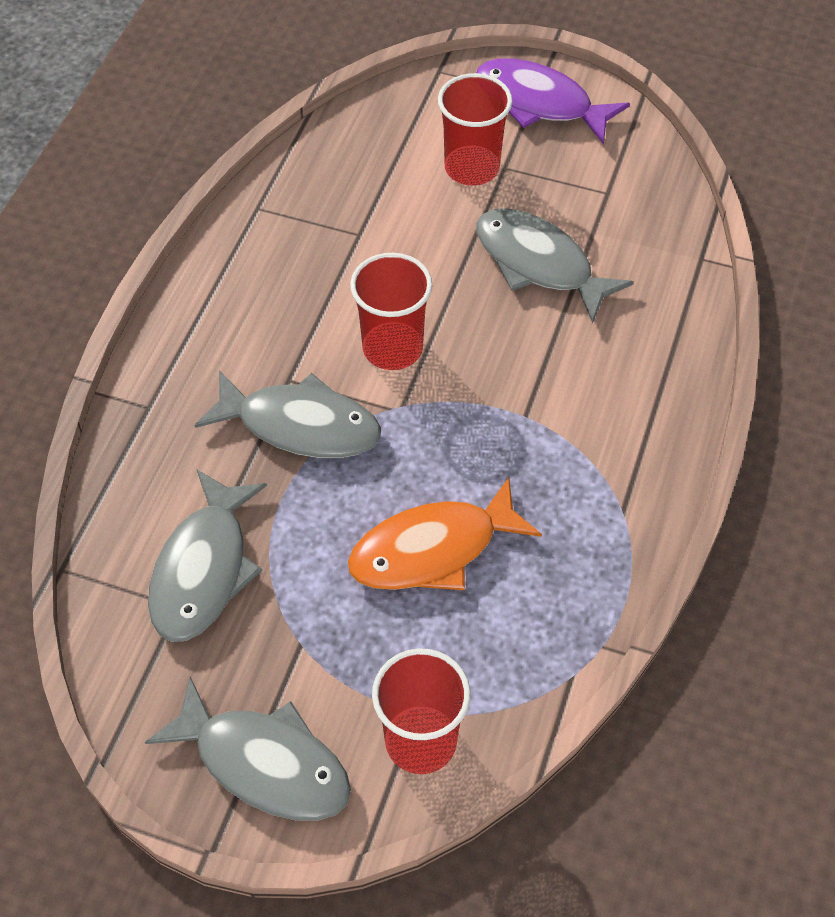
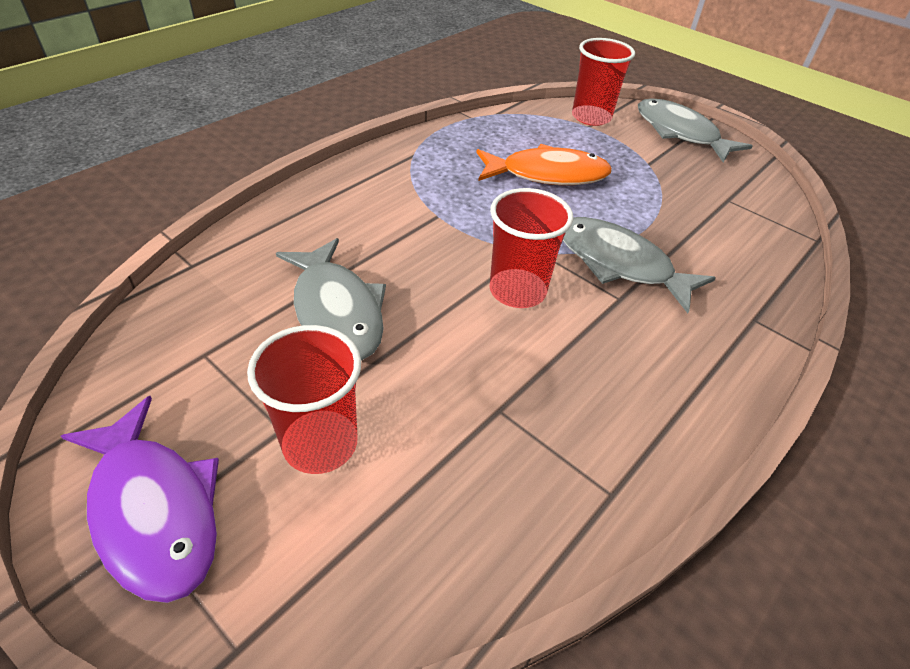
camera: 160 degrees left, 10 degrees down
grey fish [148,469,267,642] -> none

